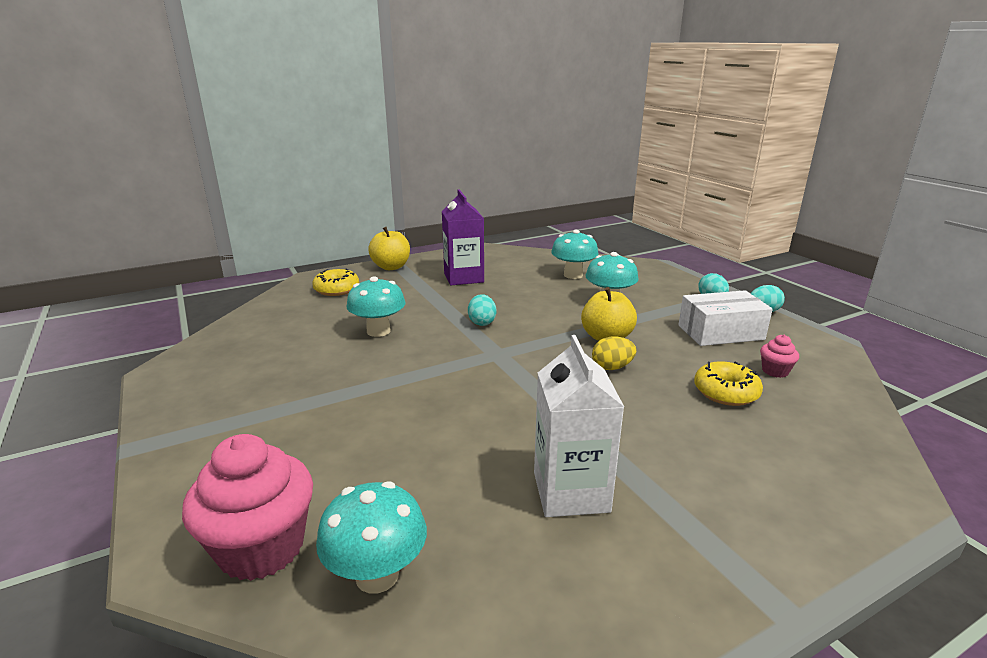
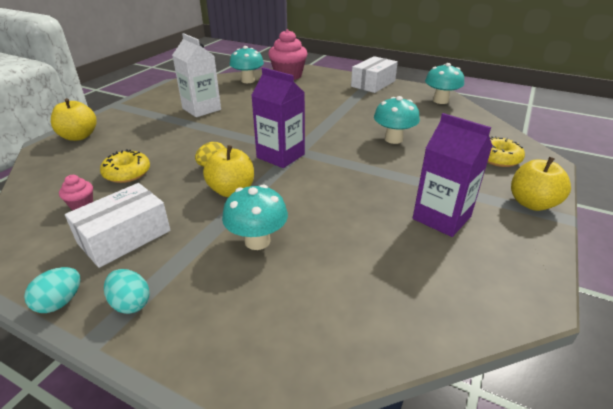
camera: 145 degrees right, 10 degrees up
turquoise egg [468,294,497,326] -> none
turquoise mushroom [551,230,598,279] -> turquoise mushroom moved to [425,63,464,104]
none -> yellow apple [51,98,97,141]
none -> purple carton [251,67,305,168]
none -> white box [351,56,398,93]

